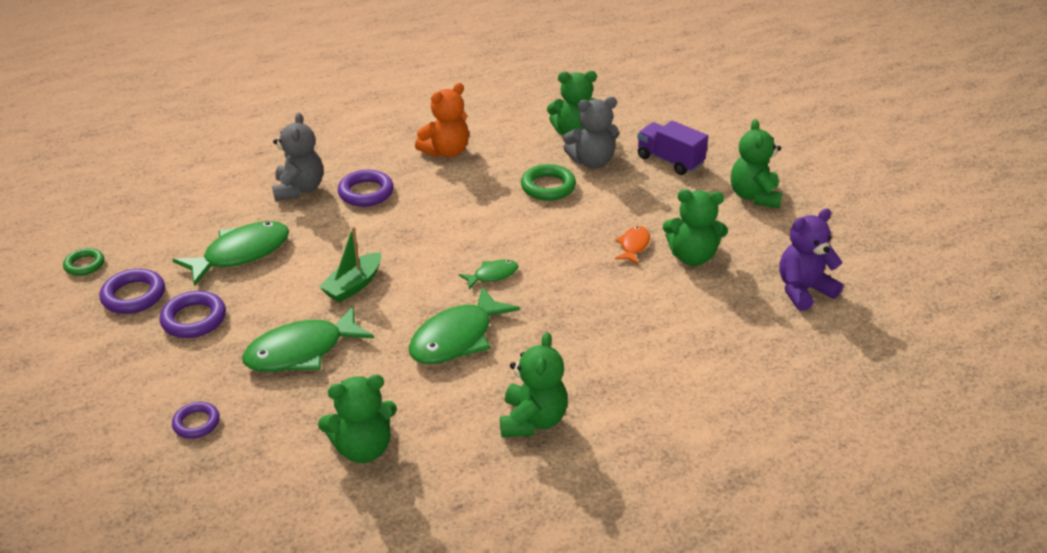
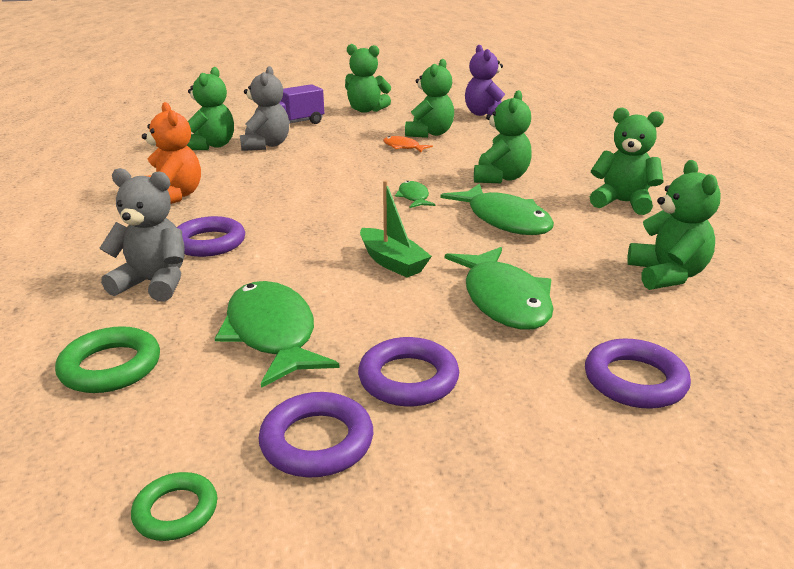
camera: 75 degrees left, 10 degrees down
purple ring [172,402,220,439] -> purple ring [585,338,691,409], size x1.54
green ring [521,164,576,201] -> green ring moved to [55,326,160,393]
none -> green teddy bear [474,90,532,183]

